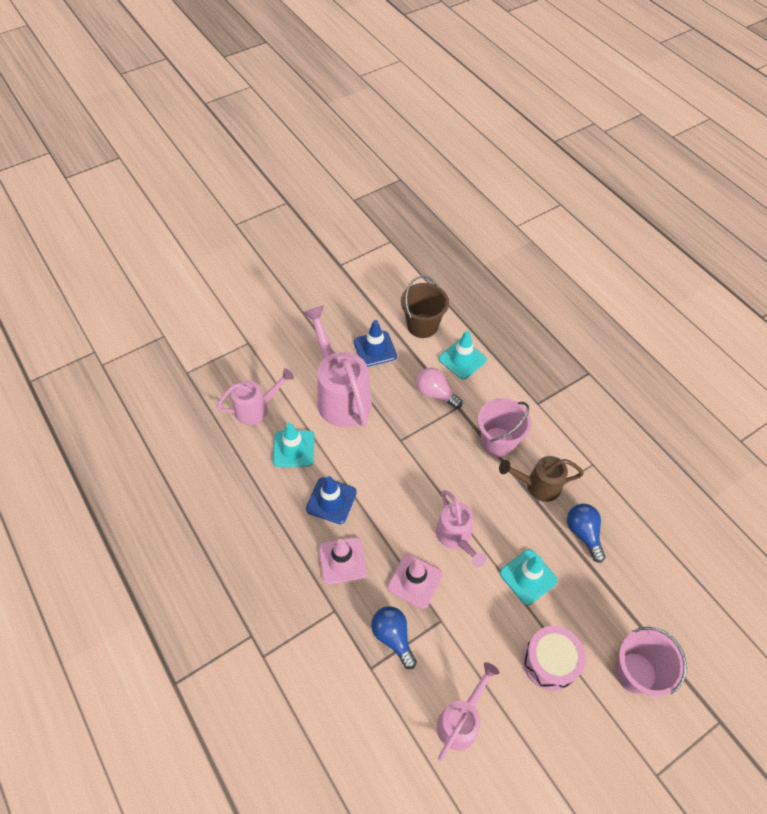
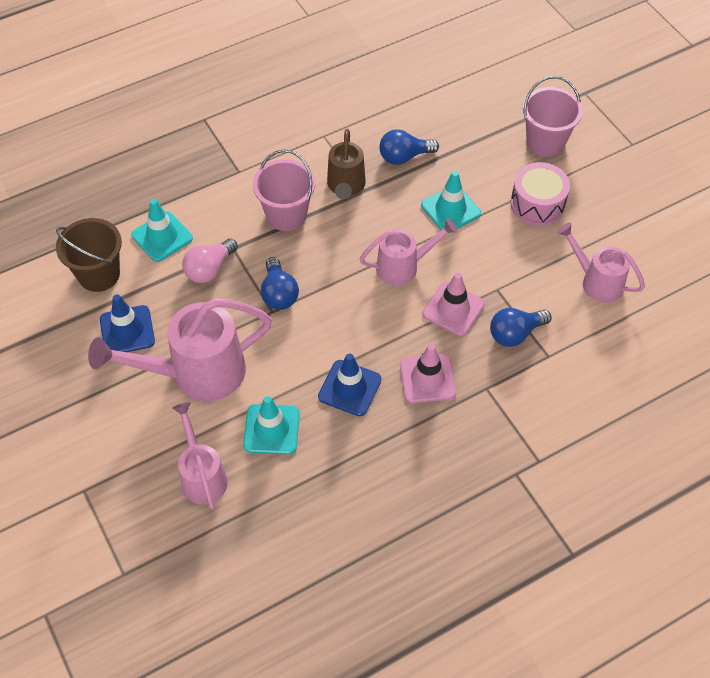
camera: 85 degrees left, 0 degrees up
none -> blue light bulb [261,257,299,310]

